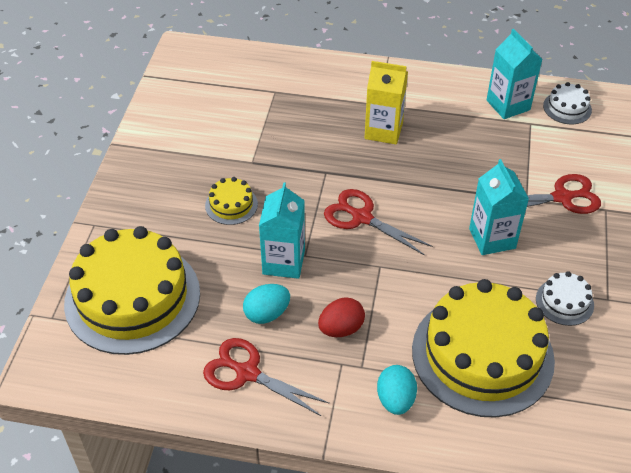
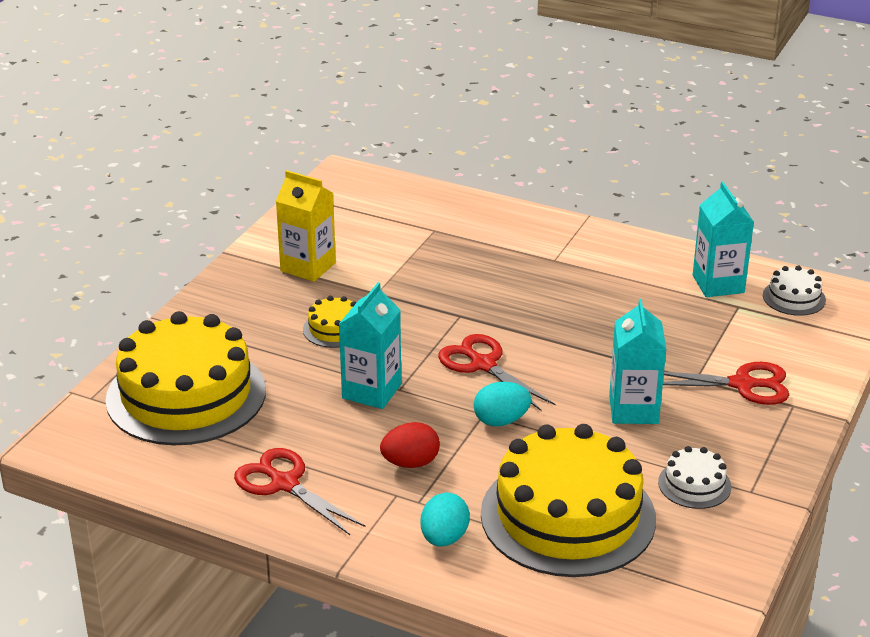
camera: 15 degrees right, 15 degrees down
turquoise egg [243,284,290,324] -> turquoise egg moved to [473,382,532,426]
yellow carton [365,61,408,144] -> yellow carton moved to [276,170,336,282]

